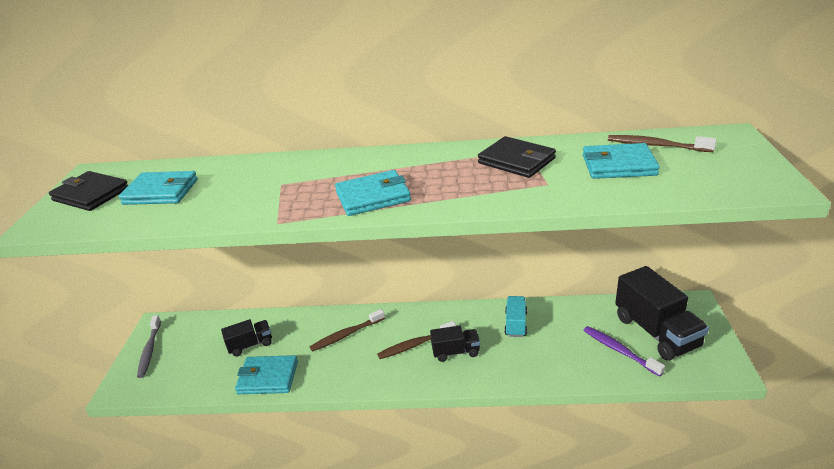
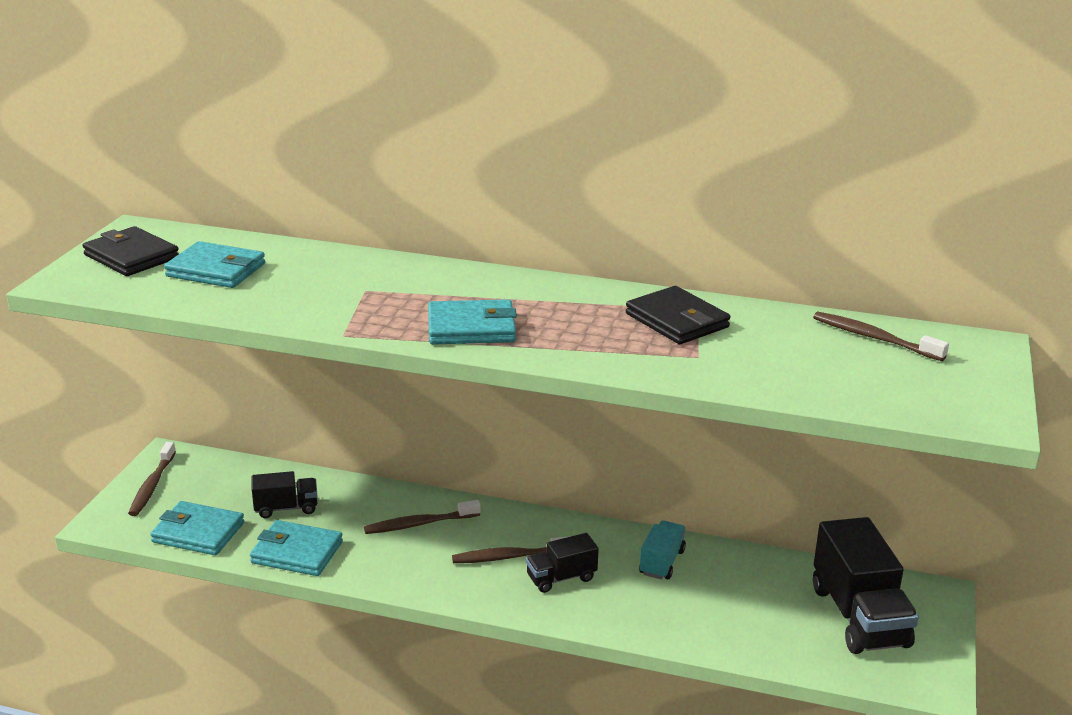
camera: 10 degrees right, 5 degrees down
grey toothbrush [137,315,161,378] -> brown toothbrush [128,442,176,516]
black truck [430,326,480,362] -> black truck turned 150 degrees clockwise [526,533,599,593]
turquoise wallet [583,143,660,179] -> turquoise wallet moved to [150,501,244,555]
purple toothbrush [583,326,665,377] -> none

